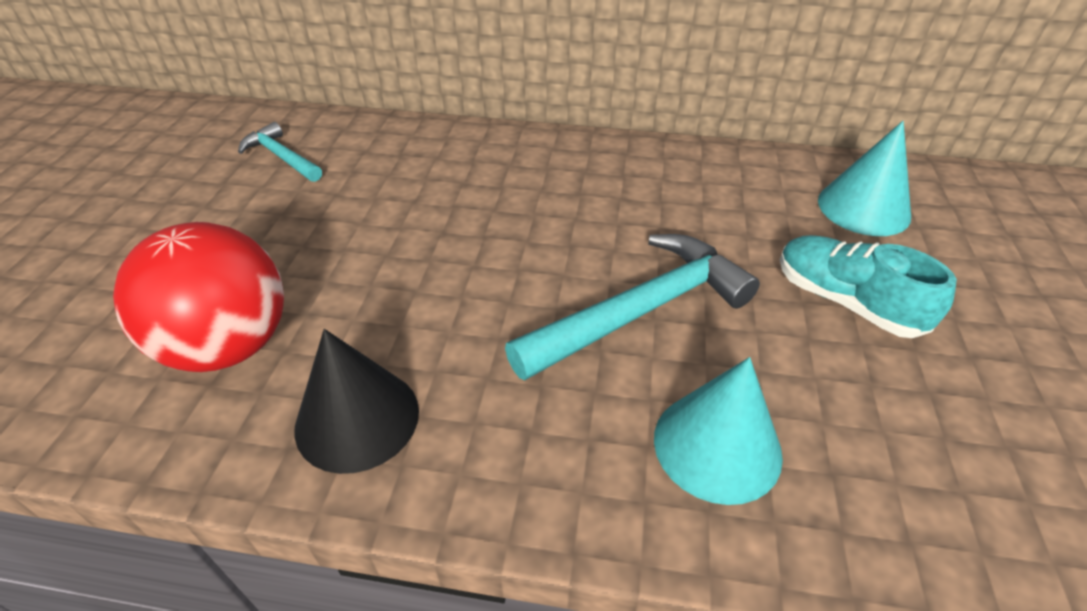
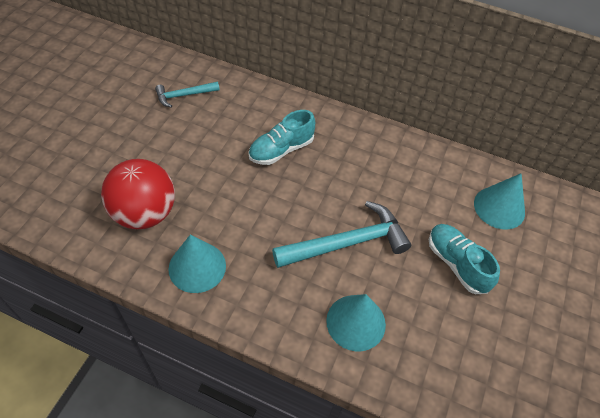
camera: 10 degrees right, 10 degrees up
turquoise hammer [238,122,322,182] -> turquoise hammer turned 75 degrees counterclockwise [155,82,220,108]
black cone [295,329,419,474] -> turquoise cone [168,234,226,293]
none -> turquoise shoe [248,110,315,165]

